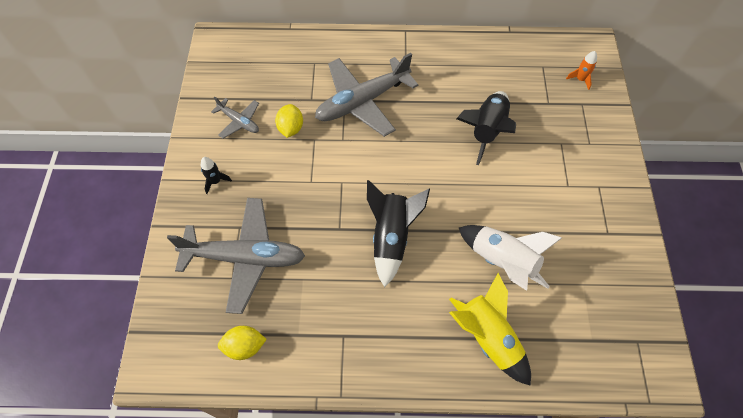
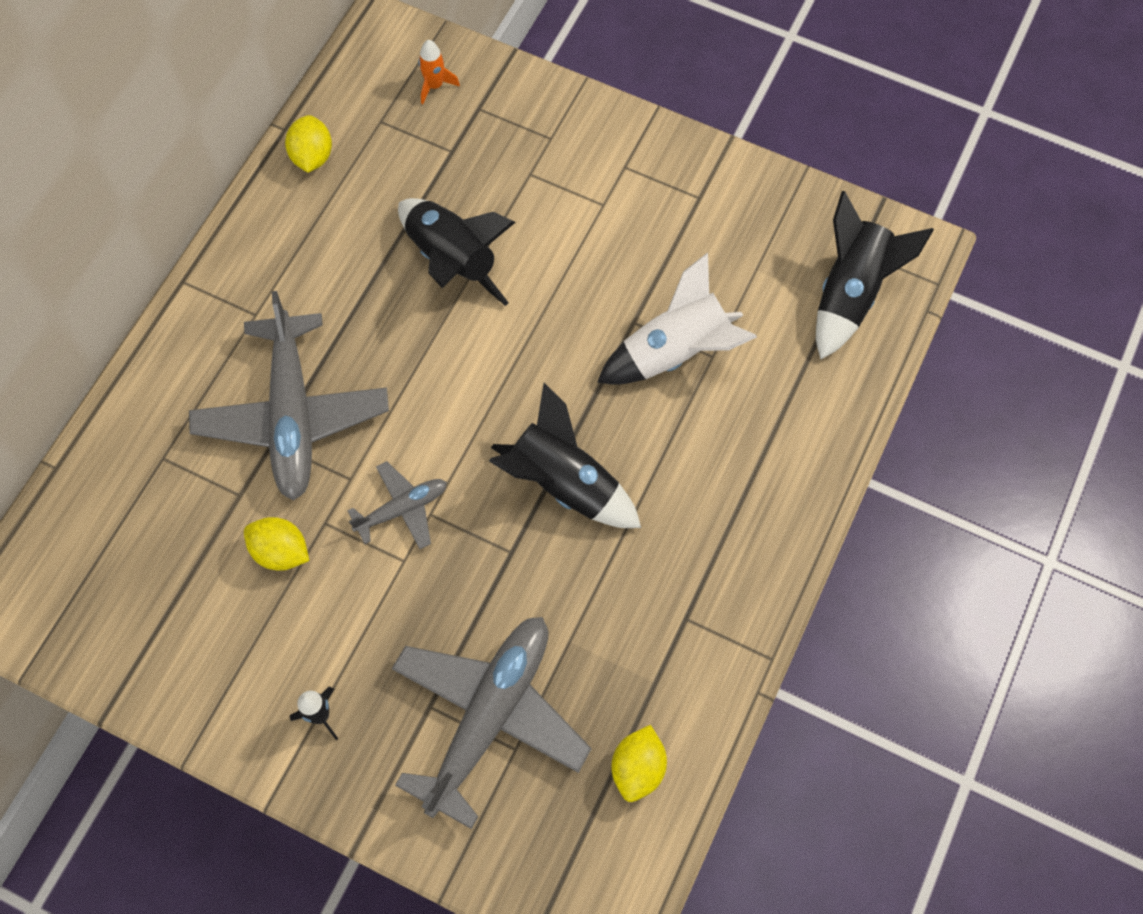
camera: 65 degrees left, 5 degrees up
grey plane [211,96,259,139] -> grey plane moved to [347,461,447,549]
yellow rocket [449,273,531,386] -> none
none -> yellow lemon [285,115,332,173]
none -> black rocket [816,191,934,359]

